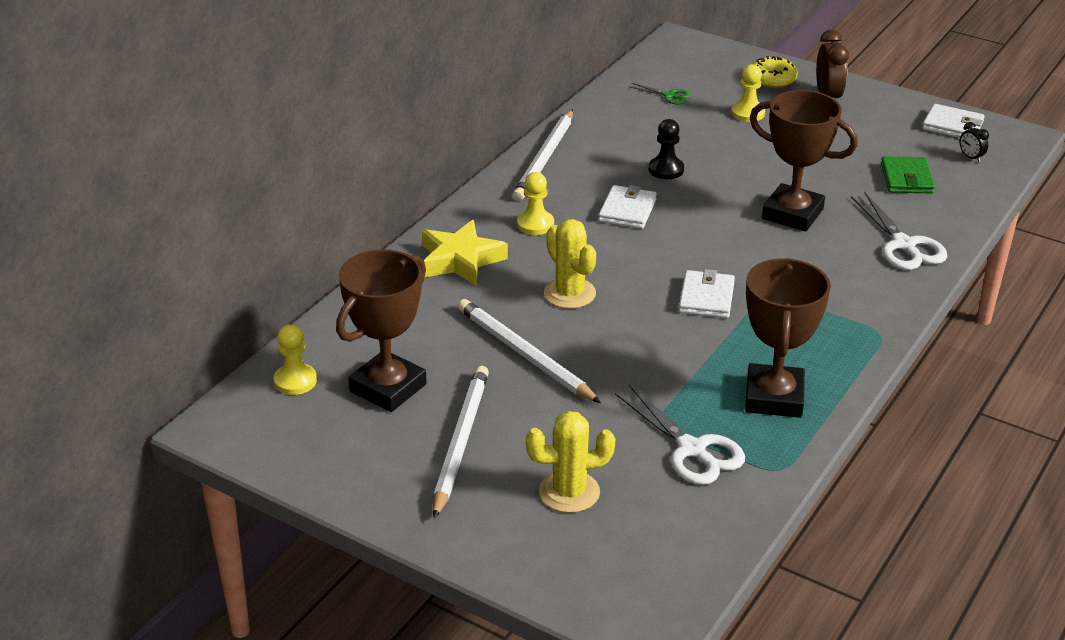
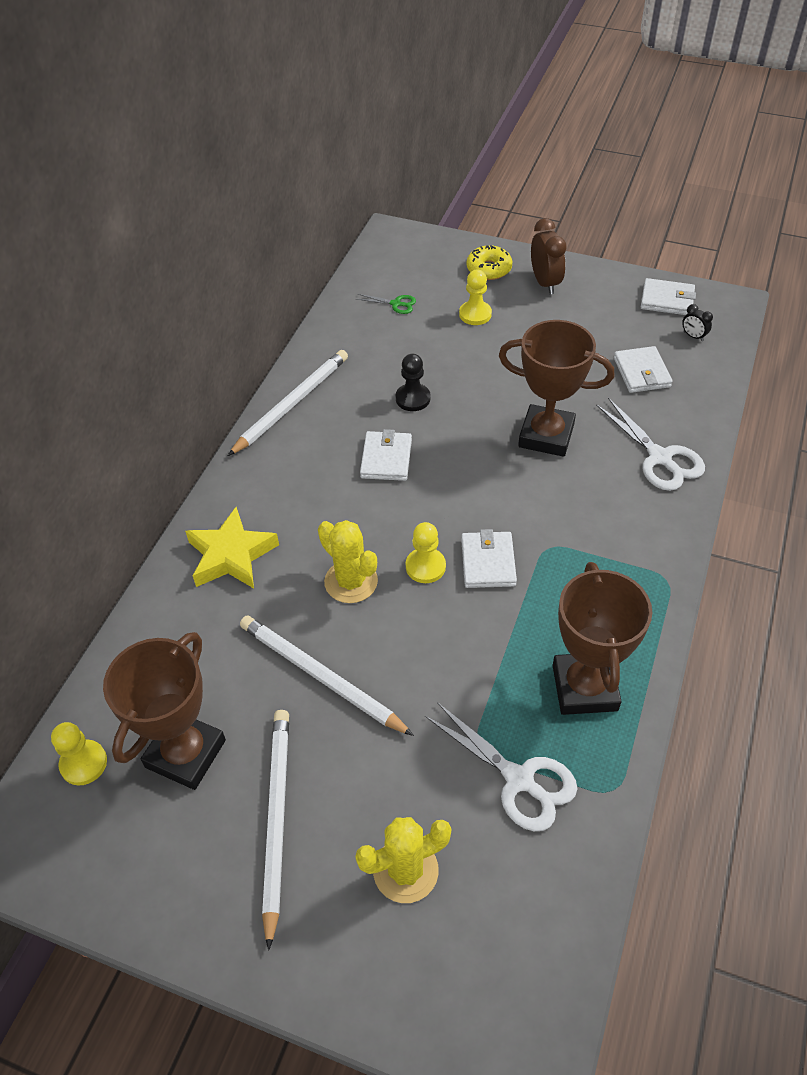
camera: 10 degrees left, 15 degrees up
white pencil [512,109,573,201] -> white pencil turned 150 degrees counterclockwise [228,350,348,456]
yellow pawn [517,172,554,235] -> yellow pawn moved to [406,522,446,583]
green wallet [881,156,935,193] -> white wallet [614,346,673,393]

